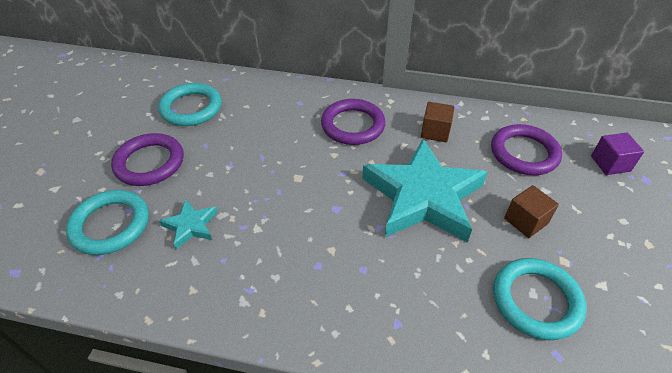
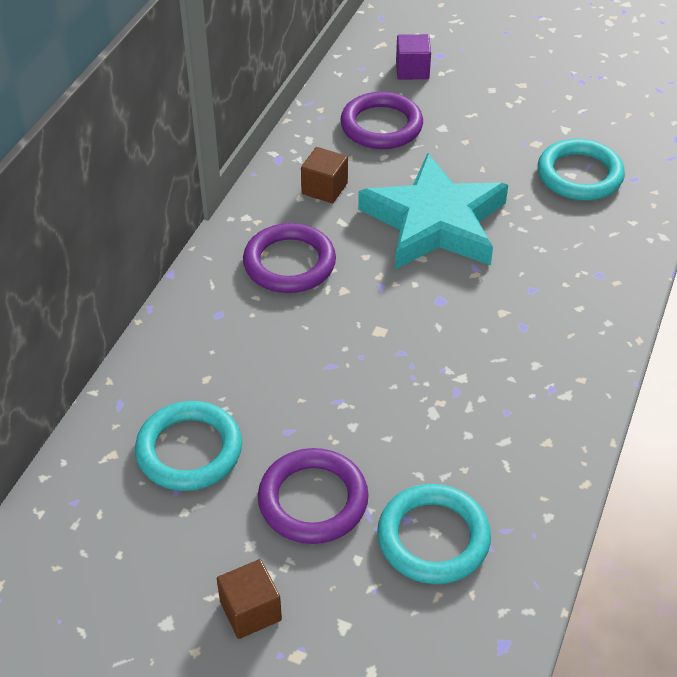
camera: 80 degrees left, 0 degrees up
turquoise star [159,199,218,249] -> none
brown cube [504,185,559,238] -> brown cube moved to [217,559,282,639]

